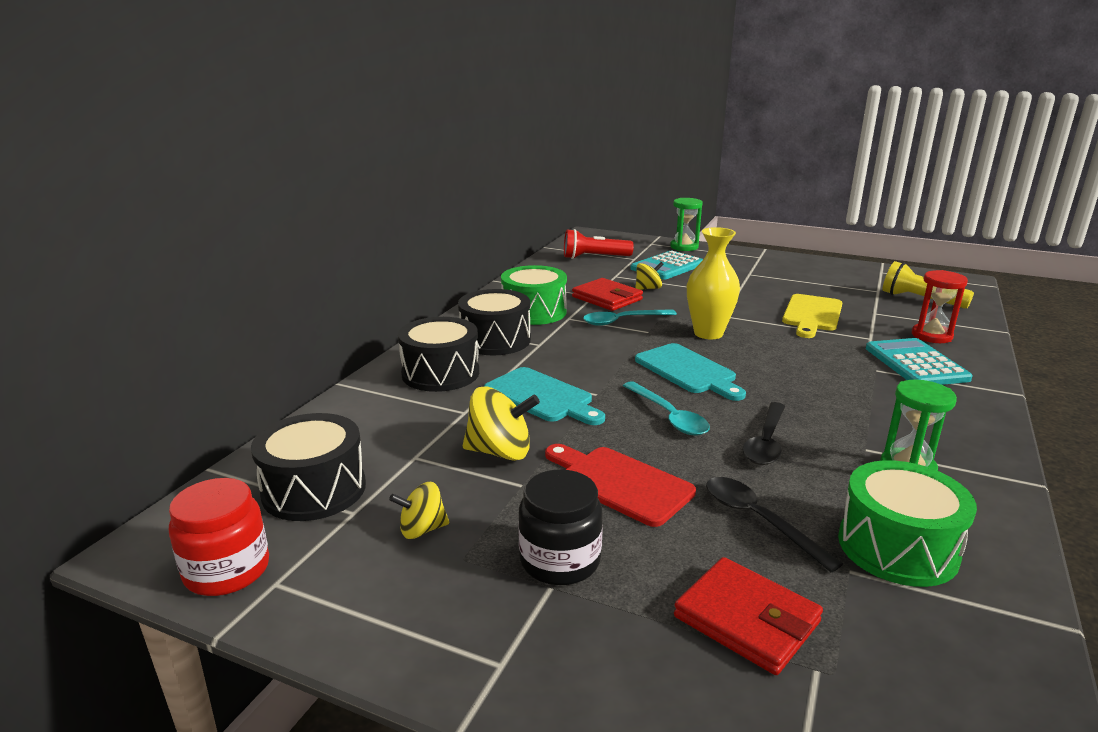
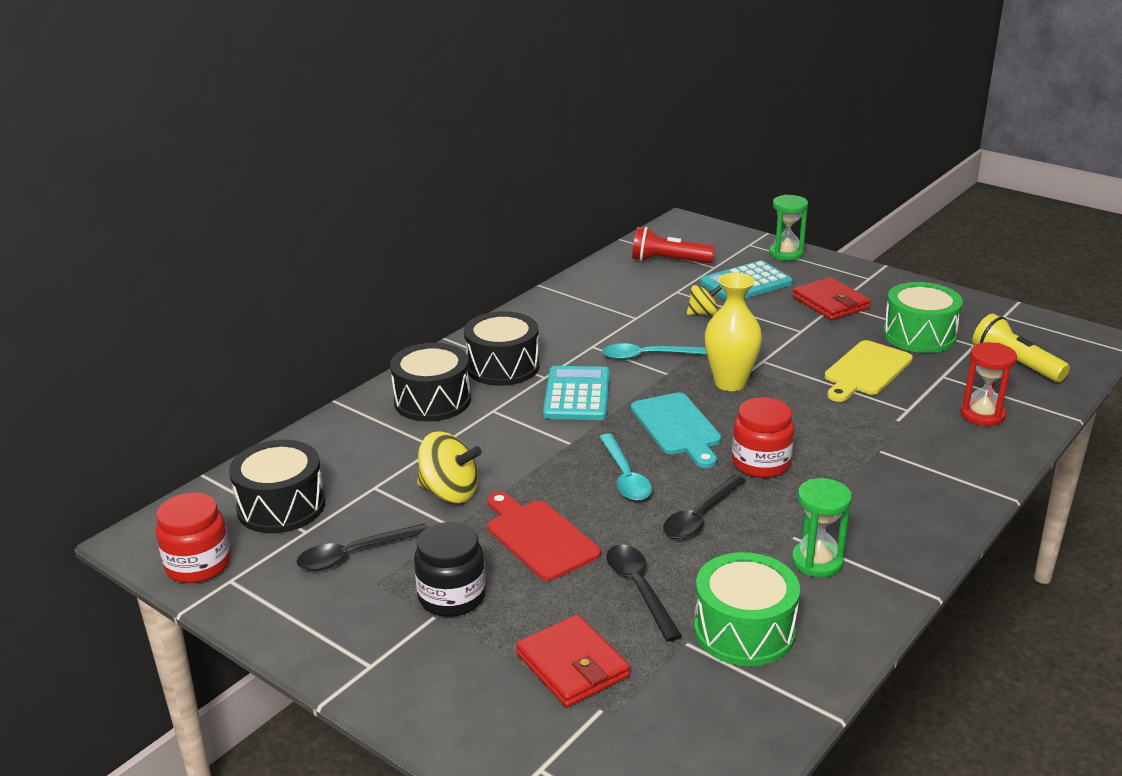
camera: 15 degrees right, 5 degrees up
yellow spinning top [389,482,449,539] -> black spoon [297,523,428,571]
turquoise cutting board [484,367,605,425] -> none
green drum [501,265,567,325] -> green drum moved to [883,282,963,353]
red wallet [572,278,643,311] -> red wallet moved to [793,277,871,320]
turquoise calculator [866,338,973,385] -> turquoise calculator moved to [543,366,610,420]
none -> red jar [732,397,794,478]

